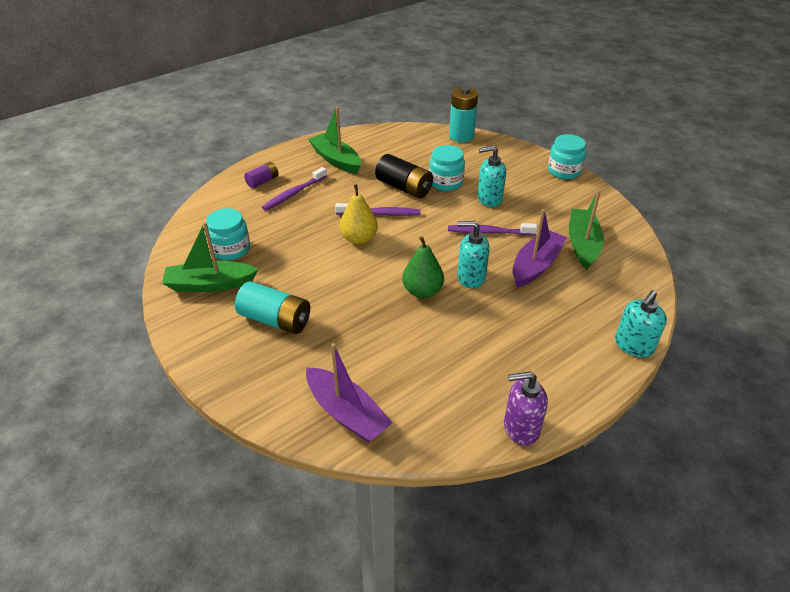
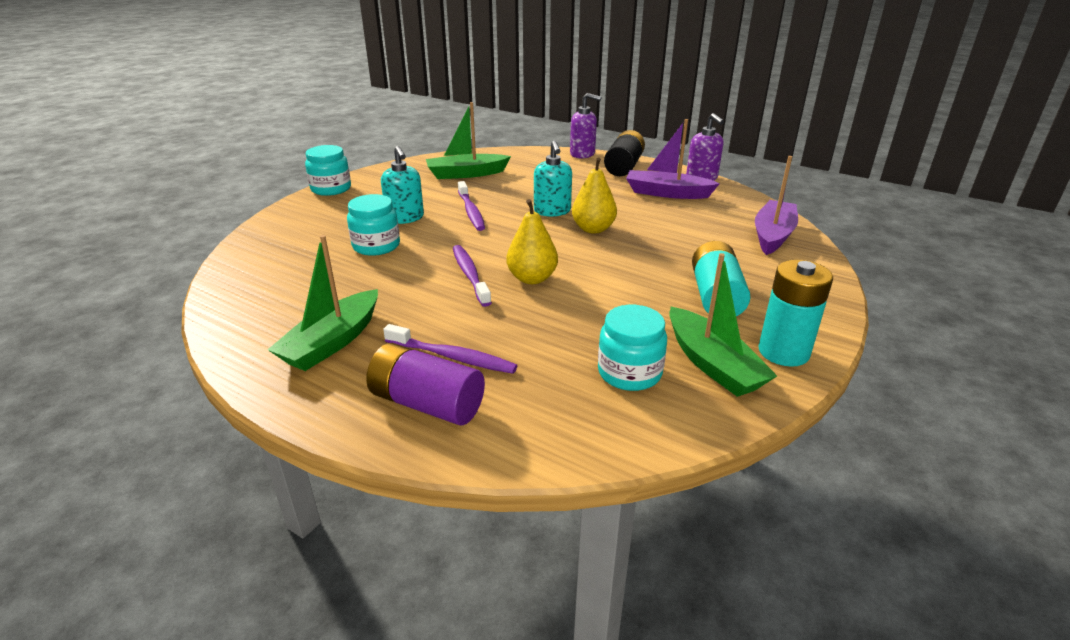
camera: 110 degrees left, 10 degrees down
purple battery [244,162,279,188] -> purple battery [366,343,485,426], size x1.70
black battery [375,154,433,198] -> black battery moved to [604,130,645,176]
green pear [402,237,444,298] -> yellow pear [572,158,617,233]
turquoise battery [449,87,478,143] -> turquoise battery moved to [758,260,833,367]
purple boat [513,209,567,288] -> purple boat moved to [626,119,720,199]
turquoise soap dispenser [615,290,667,358] -> purple soap dispenser [570,93,601,158]

